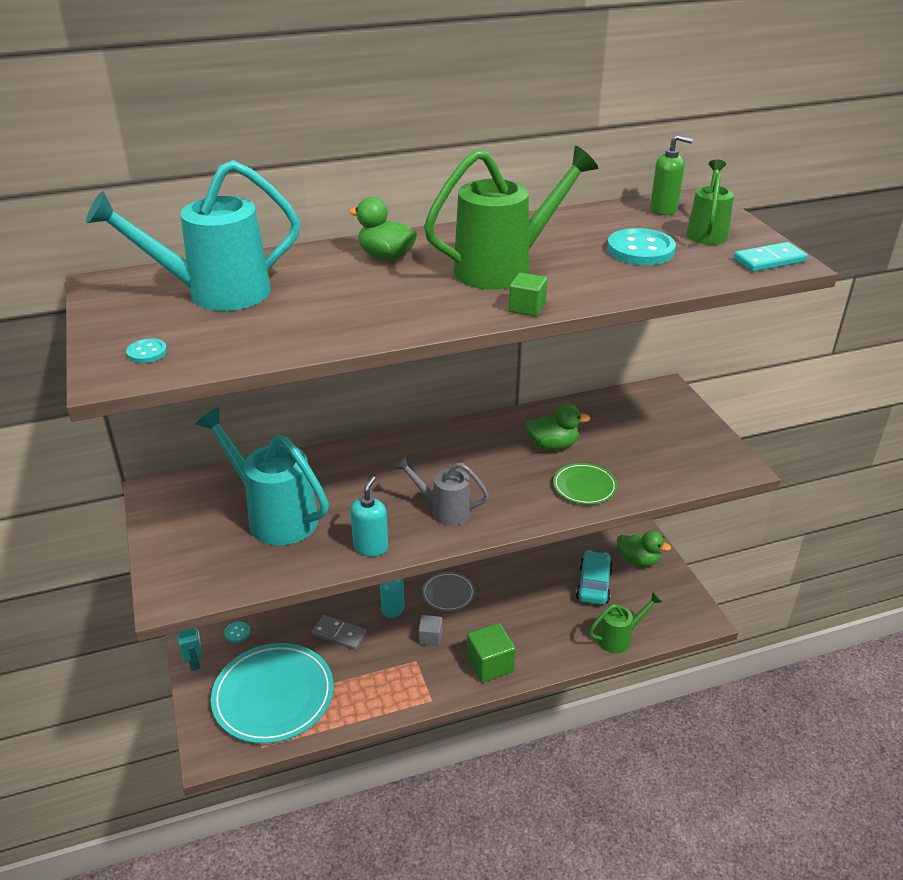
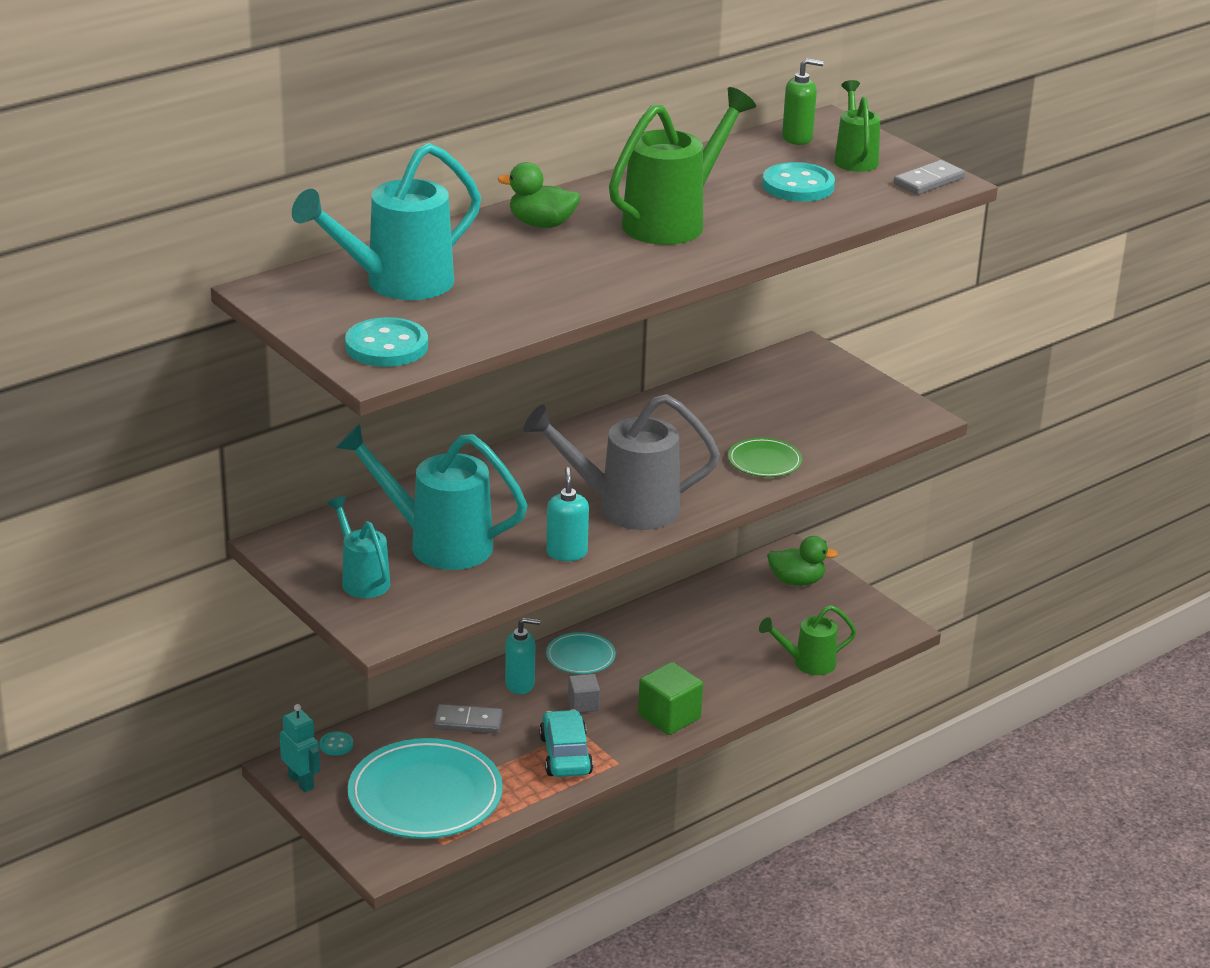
camera: 20 degrees left, 5 degrees down
turquoise button [126,338,167,363] -> turquoise button [345,317,428,367], size x2.07
grey watering can [394,456,489,526] -> grey watering can [523,394,720,530], size x1.73
grey plate [422,572,475,611] -> turquoise plate [546,632,616,674]
green cube [509,272,547,317] -> none
green duck [525,403,590,450] -> none
turquoise car [576,550,613,605] -> turquoise car moved to [539,710,593,777]
green watering can [589,592,662,653] -> green watering can turned 150 degrees counterclockwise [759,605,856,675]
turquoise domino [734,242,808,272] -> grey domino [894,160,965,195]
none -> turquoise watering can [327,496,390,598]

